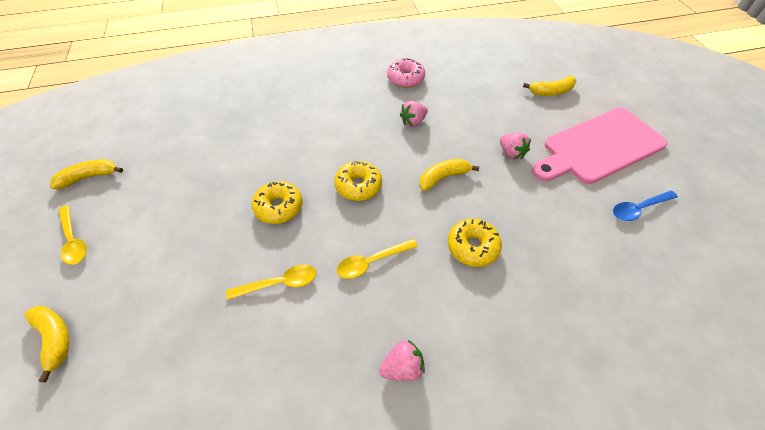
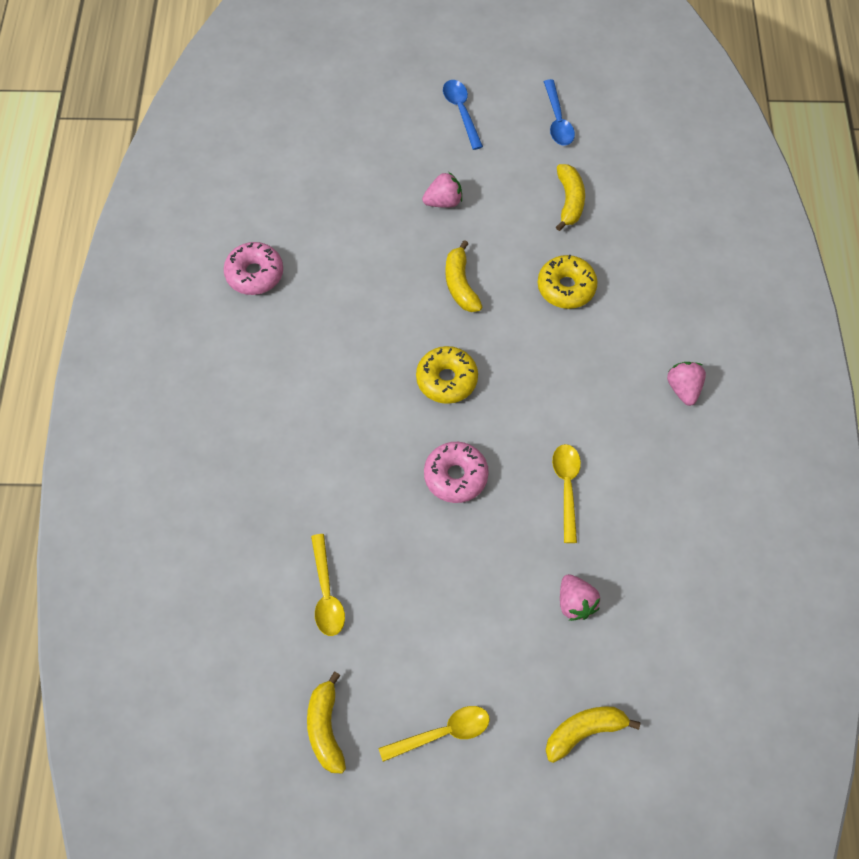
camera: 75 degrees left, 10 degrees up
yellow donut [252,181,302,224] -> pink donut [424,442,489,503]
yellow spoon [337,239,418,279] -> yellow spoon moved to [311,534,345,636]
pink strawberry [399,101,428,127] -> pink strawberry moved to [560,574,600,621]
yellow banana [523,76,576,96] -> yellow banana moved to [556,164,585,231]
pink cutting board [532,108,667,184] -> blue spoon [443,80,483,150]

